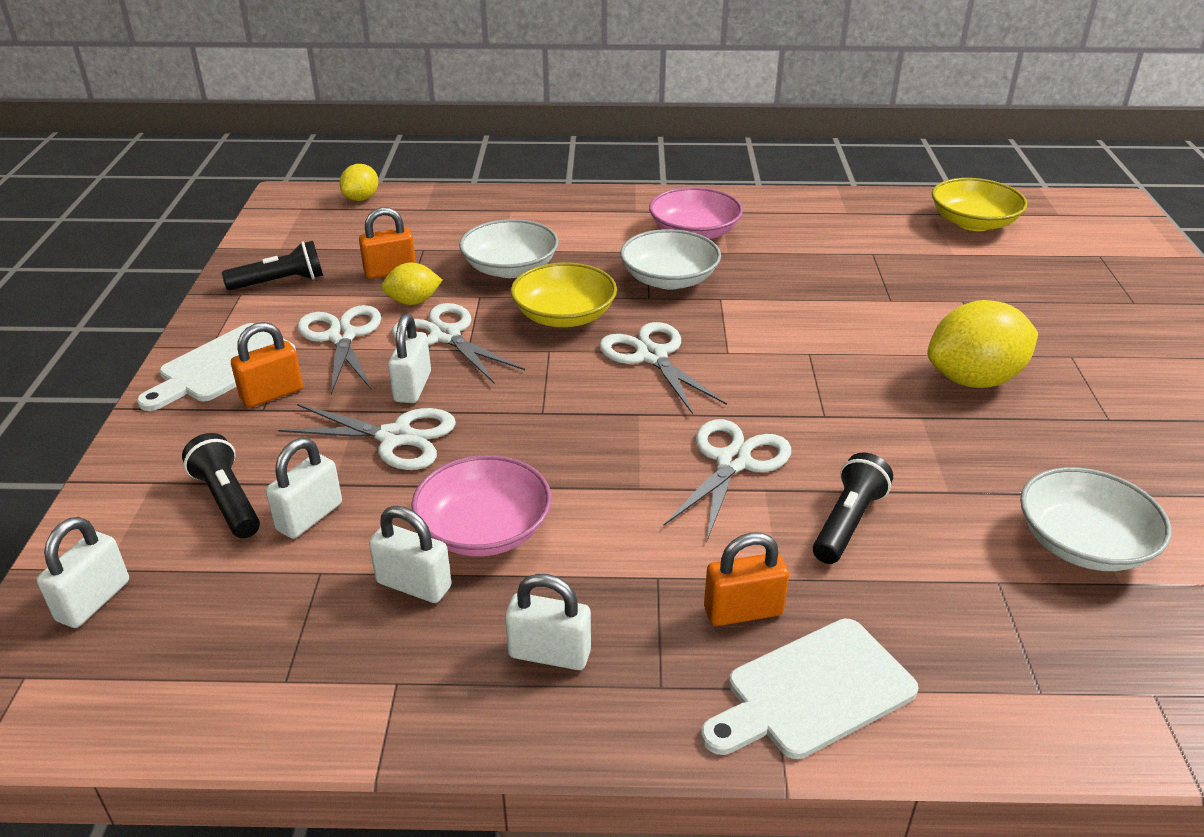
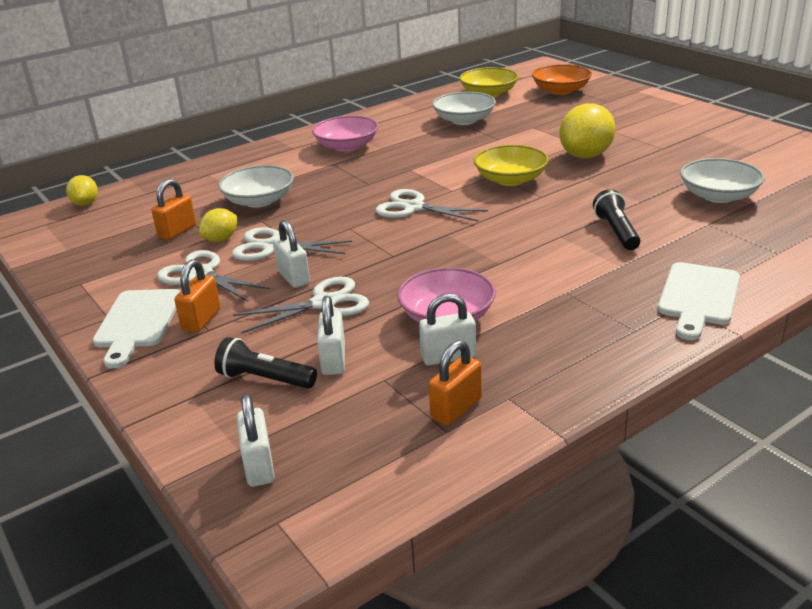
camera: 35 degrees left, 5 degrees down
black flashlight [222,241,323,290] -> none
white padlock [505,574,591,670] -> none
yellow bowl [510,262,617,327] -> yellow bowl moved to [474,145,549,186]
white bowl [620,229,721,290] -> white bowl moved to [432,92,496,125]
white scissors [664,419,791,540] -> none
orange padlock [704,532,789,626] -> orange padlock moved to [429,340,482,426]
none -> orange bowl [532,64,592,95]

